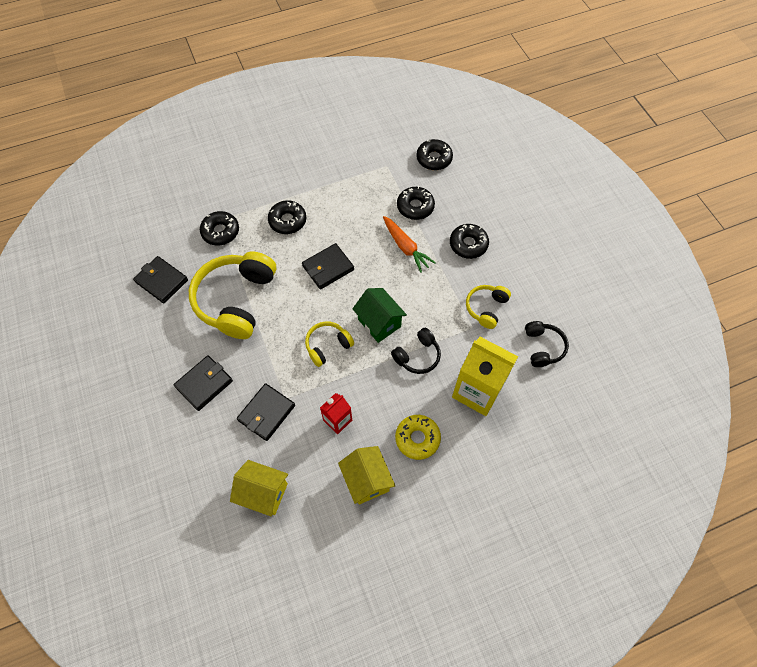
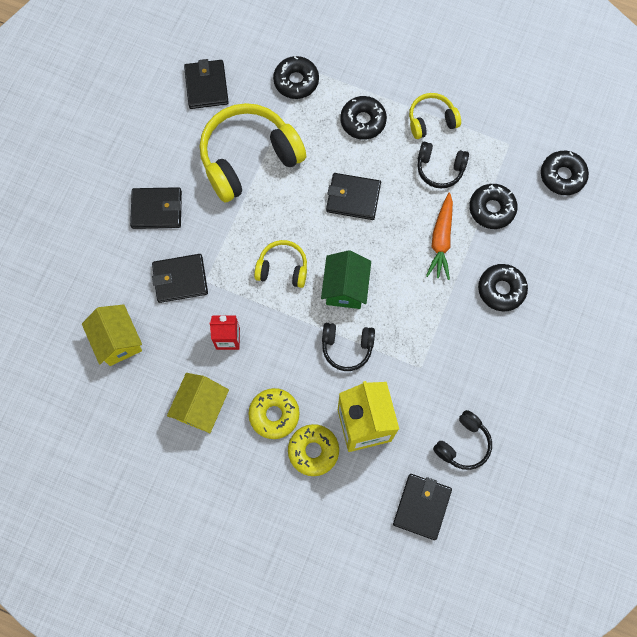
camera: 45 degrees right, 10 degrees up
yellow headphones [466,285,511,329] -> yellow headphones moved to [409,93,461,139]
none -> yellow donut [288,424,339,476]
none -> black wallet [393,474,452,540]
none -> black headphones [417,142,469,189]

